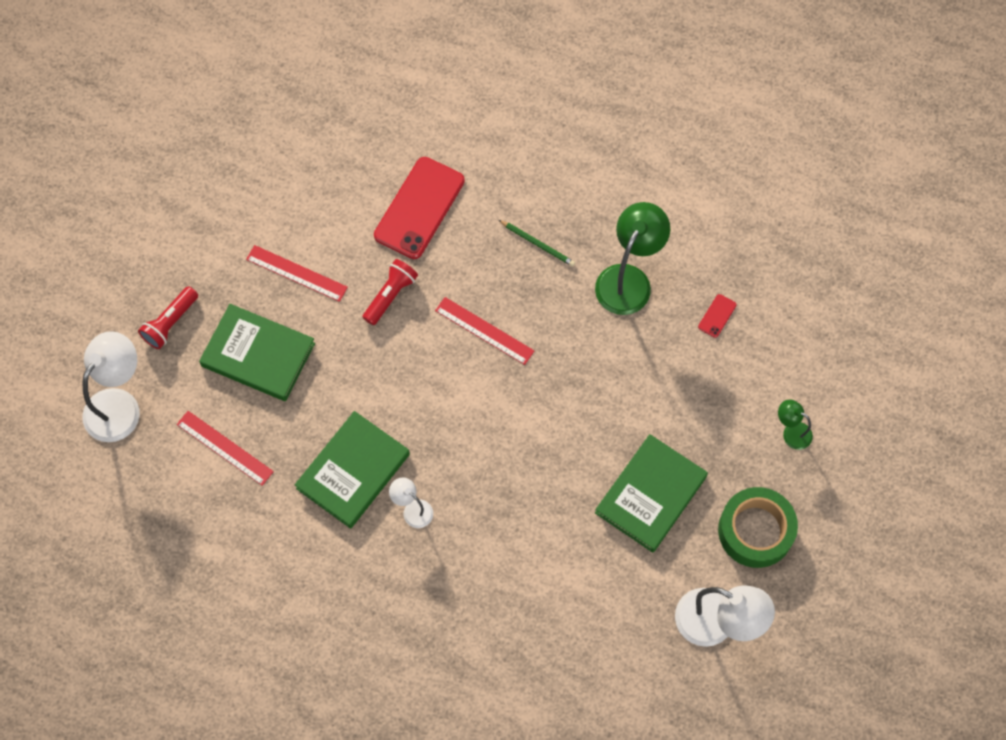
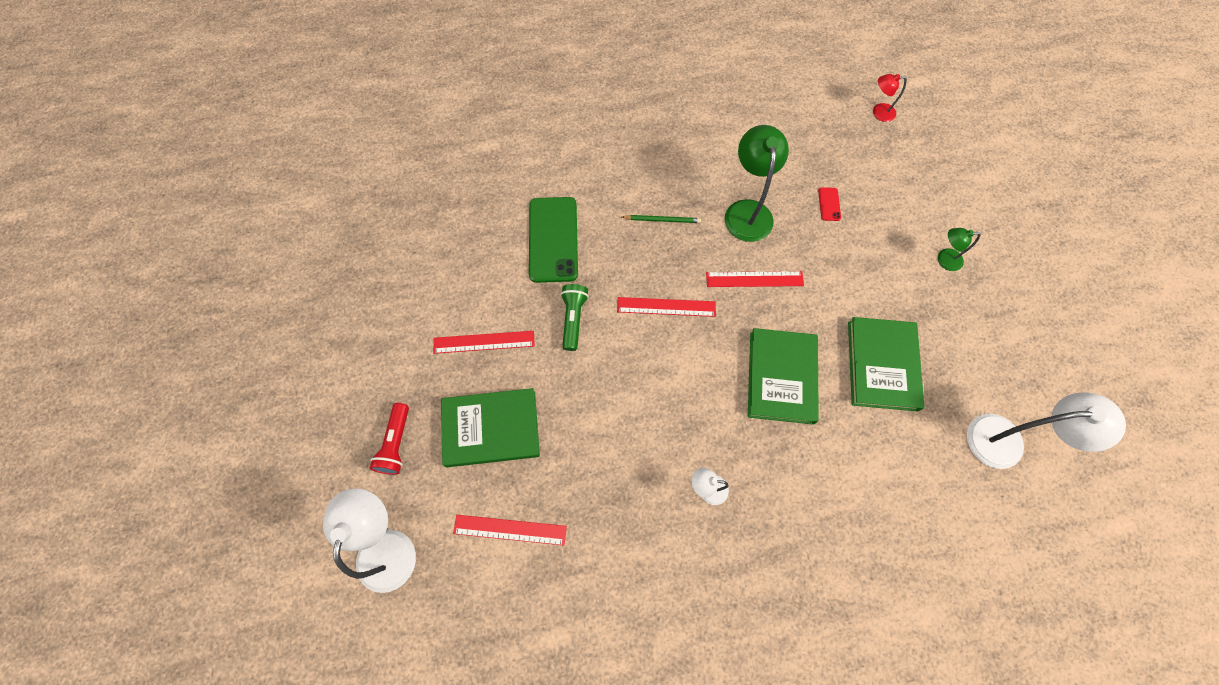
camera: 30 degrees left, 0 degrees up
green book [295,411,410,529] -> green book moved to [748,328,819,425]
red flashlight [362,259,418,325] -> green flashlight [561,284,589,351]
red phone [374,157,465,259] -> green phone [529,197,578,283]
green tape [718,487,798,568] -> none
none -> red ruler [706,271,804,287]
none -> red lamp [873,74,907,122]

